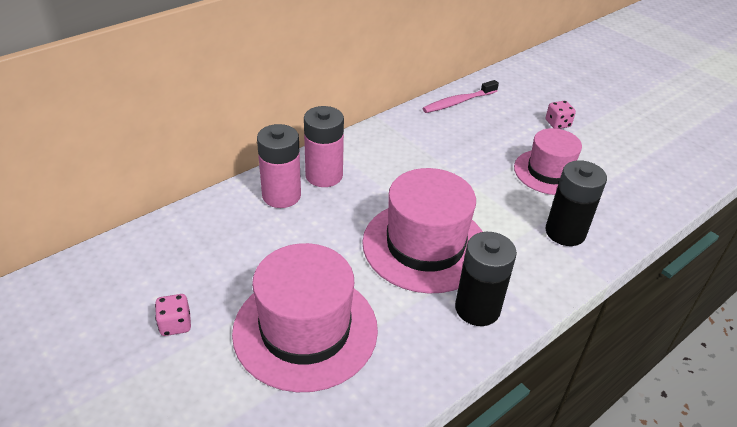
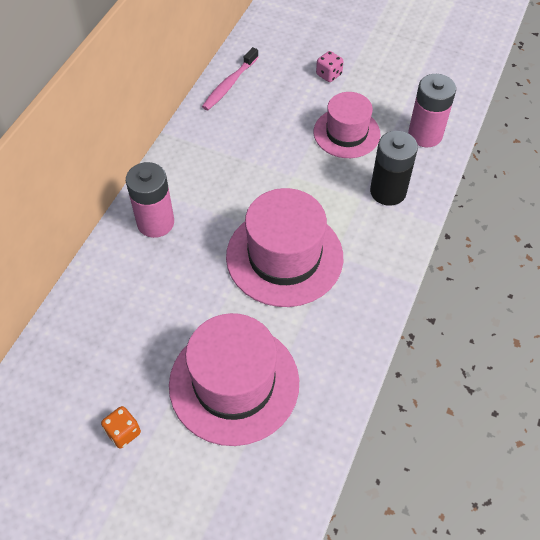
camera: 25 degrees left, 15 degrees up
pink dice [155,294,191,336] -> orange dice [101,406,141,448]
pink battery [257,124,301,208] -> pink battery moved to [408,74,456,147]
black battery [455,232,517,326] -> none

